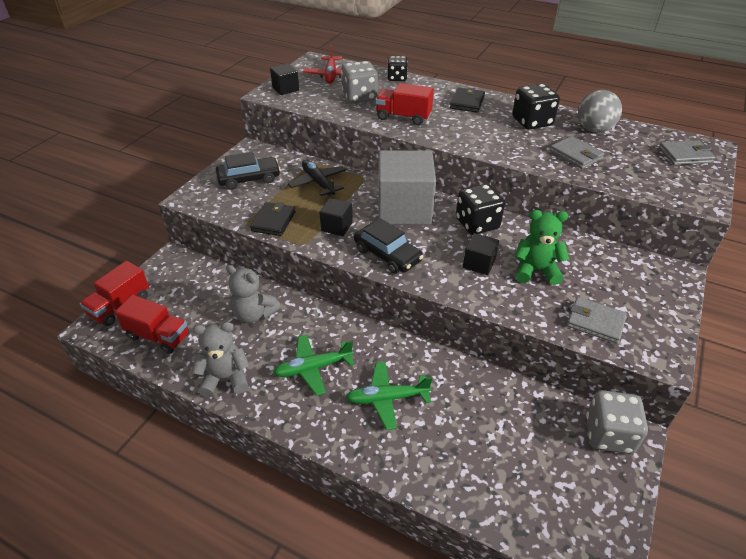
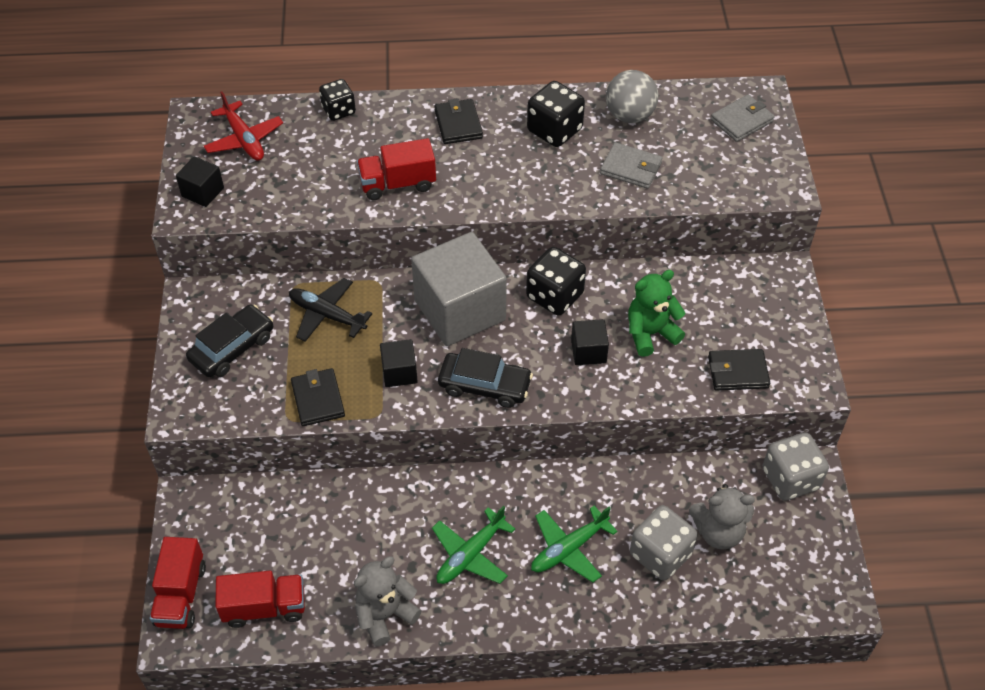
camera: 30 degrees left, 10 degrees up
grey teddy bear [226,265,281,323] -> grey teddy bear moved to [689,484,755,550]
grey dice [341,61,378,104] -> grey dice moved to [630,505,698,580]
grey wallet [567,297,627,344] -> black wallet [708,349,770,391]

